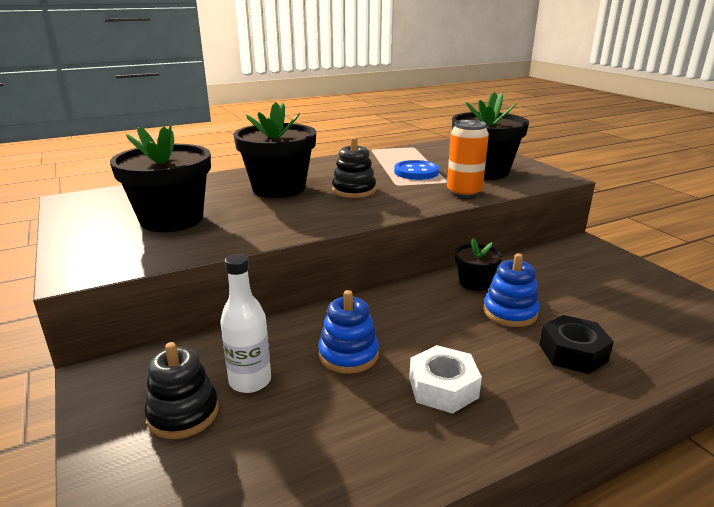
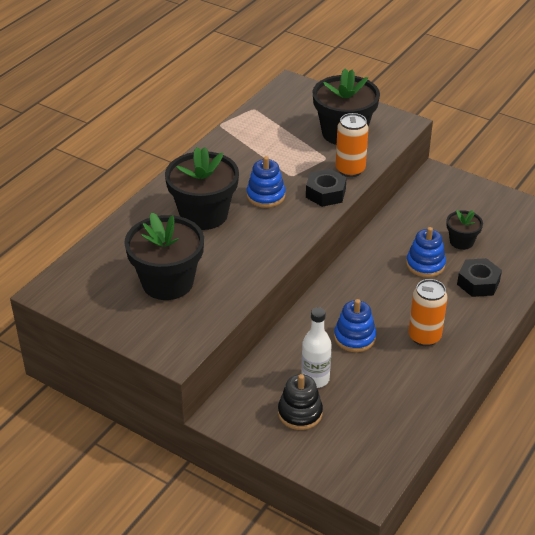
camera: 30 degrees left, 15 degrees up
black stacking toy [332,137,376,198] -> blue stacking toy [247,156,286,208]
blue button [394,160,439,180] -> none
white nut [409,345,482,414] -> orange can [408,279,448,346]
black flower pot [454,238,502,291] -> black flower pot moved to [446,210,483,250]
none -> black nut [306,169,347,207]

